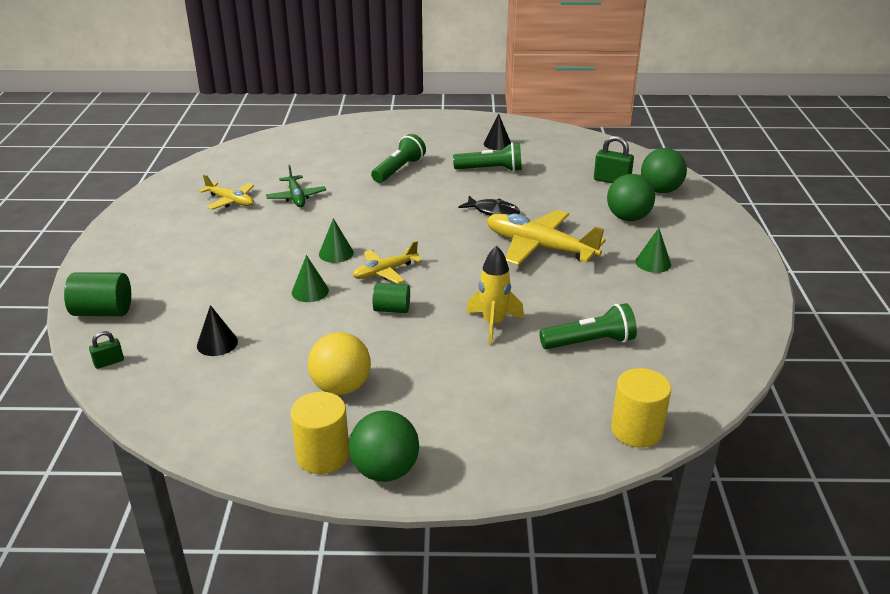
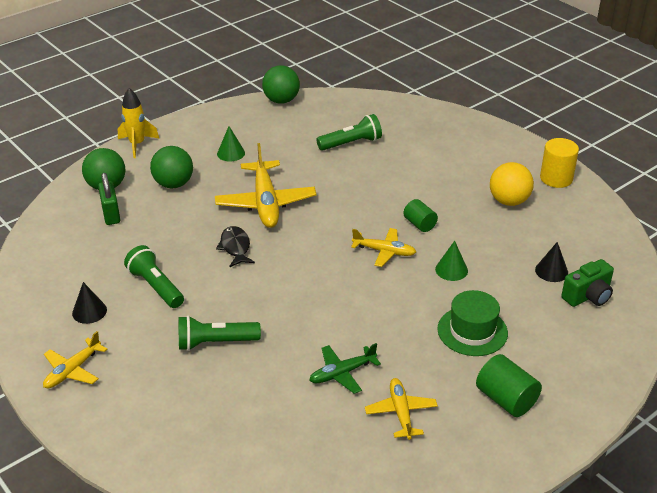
camera: 130 degrees left, 5 degrees up
green cylinder [64,272,131,316] -> green cylinder moved to [476,354,542,417]
green padlock [89,331,124,369] -> none
green plane [266,165,326,207] -> green plane turned 150 degrees counterclockwise [309,343,381,394]
green cone [319,218,354,263] -> none
green ball [349,410,419,482] -> green ball moved to [262,65,300,104]
yellow rocket [466,245,524,345] -> yellow rocket moved to [118,88,160,158]
green flashlight [539,303,637,349] -> green flashlight turned 120 degrees clockwise [317,114,382,151]
yellow cylinder [611,368,671,448] -> none
none -> yellow plane [43,331,108,388]
none -> green hat [437,290,508,356]
none -> green camera [561,259,614,307]

